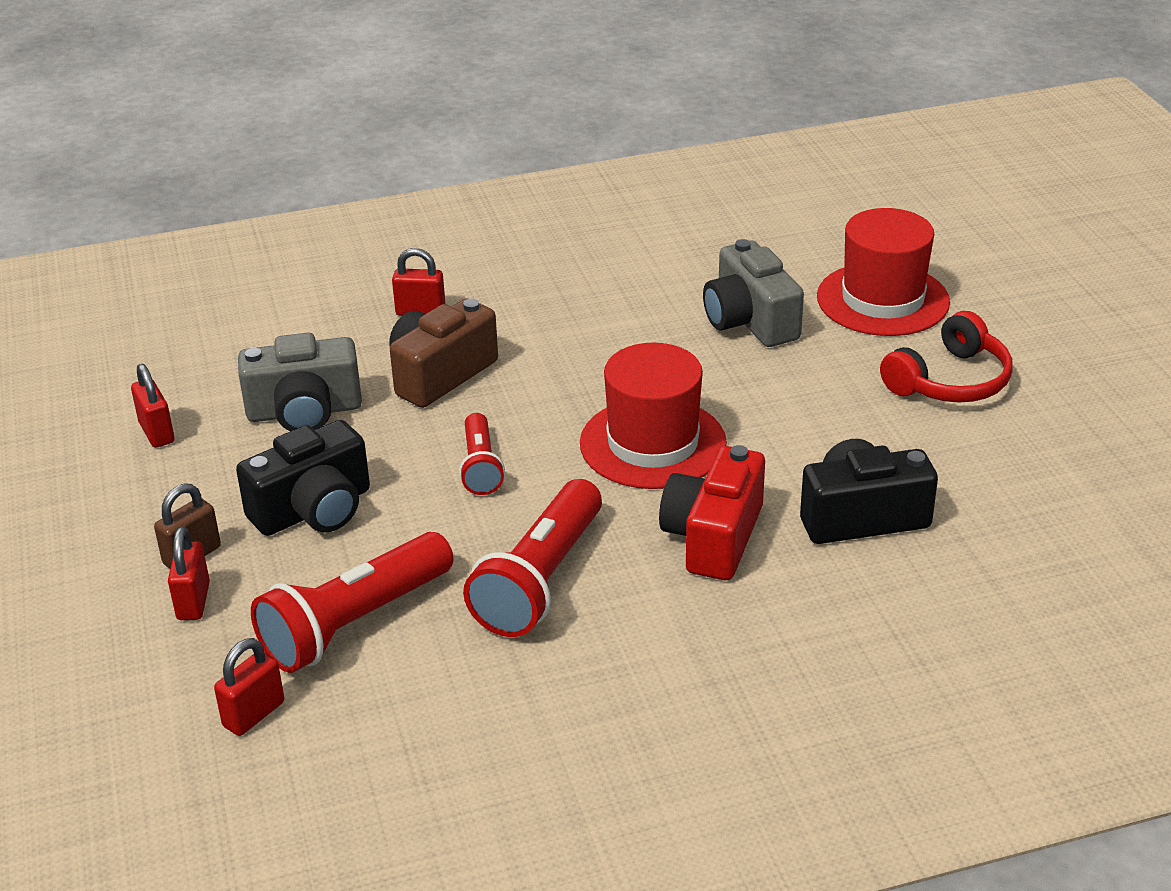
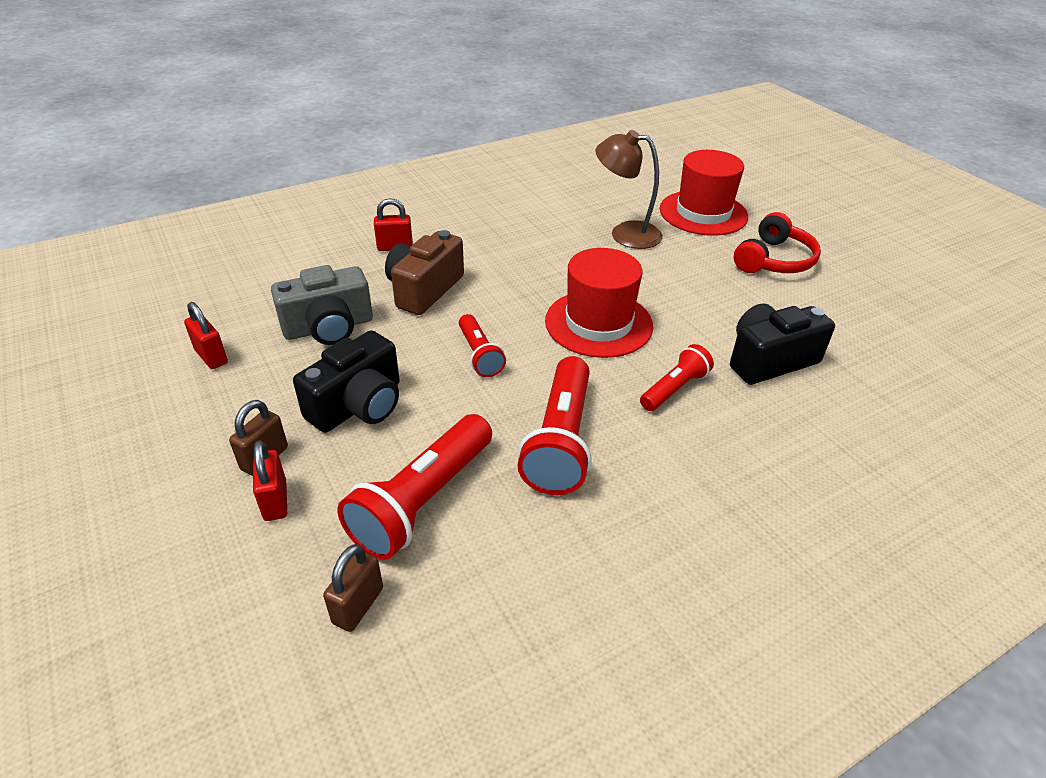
camera: 15 degrees left, 5 degrees up
red padlock [214,638,284,736] -> brown padlock [323,544,383,632]
red camera [659,445,765,580] -> red flashlight [640,344,714,411]
grey camera [703,239,804,347] -> brown lamp [596,130,663,249]

